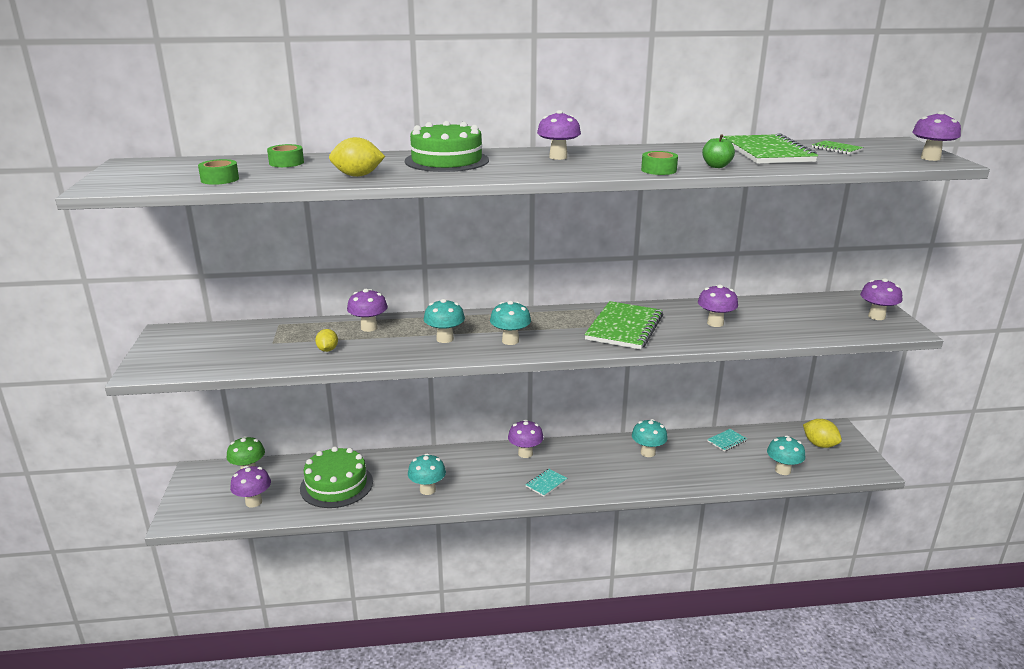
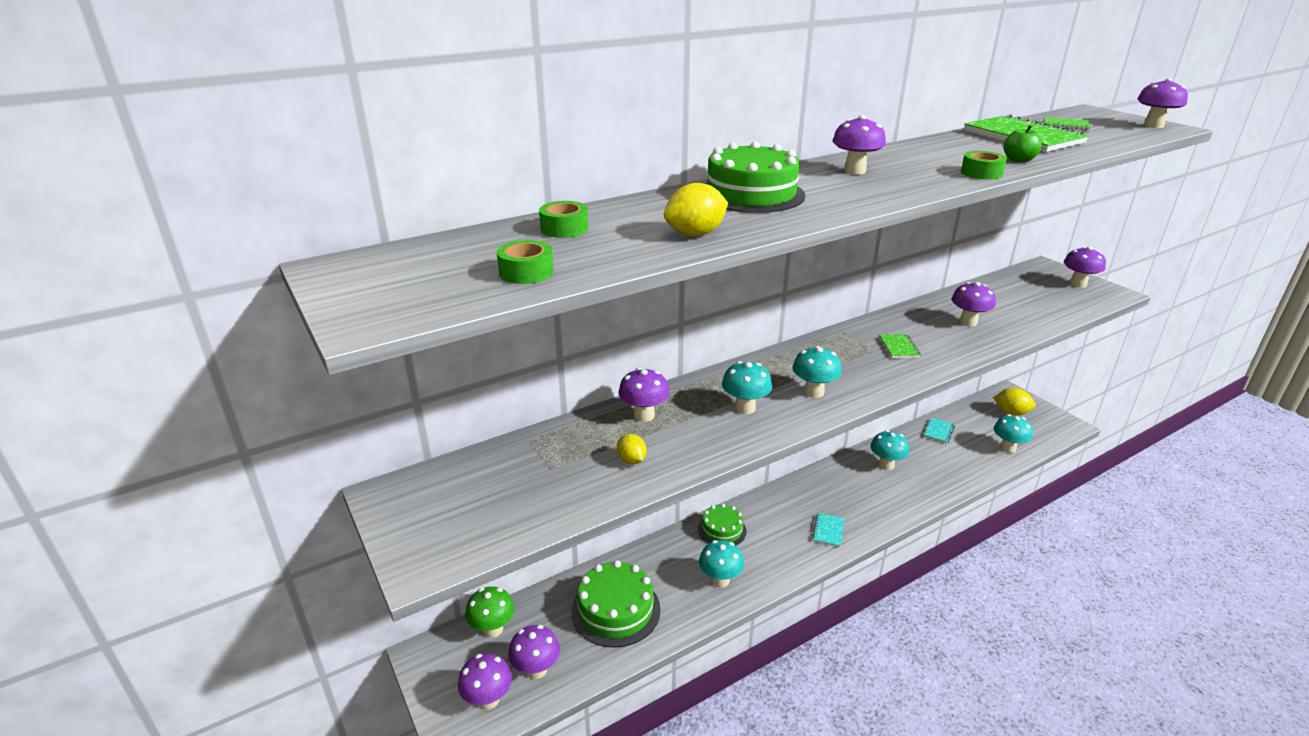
camera: 25 degrees left, 5 degrees up
purple mushroom [508,419,544,458] -> purple mushroom moved to [458,653,512,710]
green notebook [584,301,663,350] -> green notebook [879,334,921,358], size x0.46
none -> green cake [698,504,747,545]

